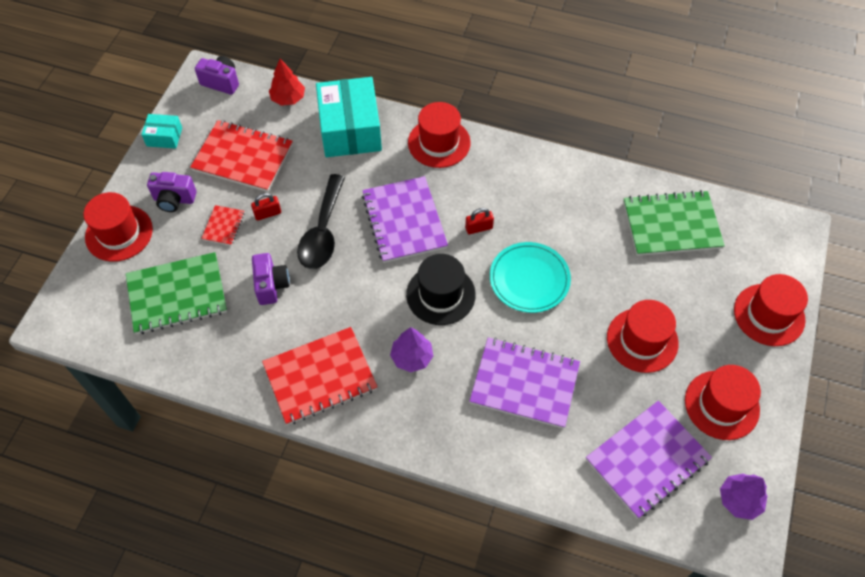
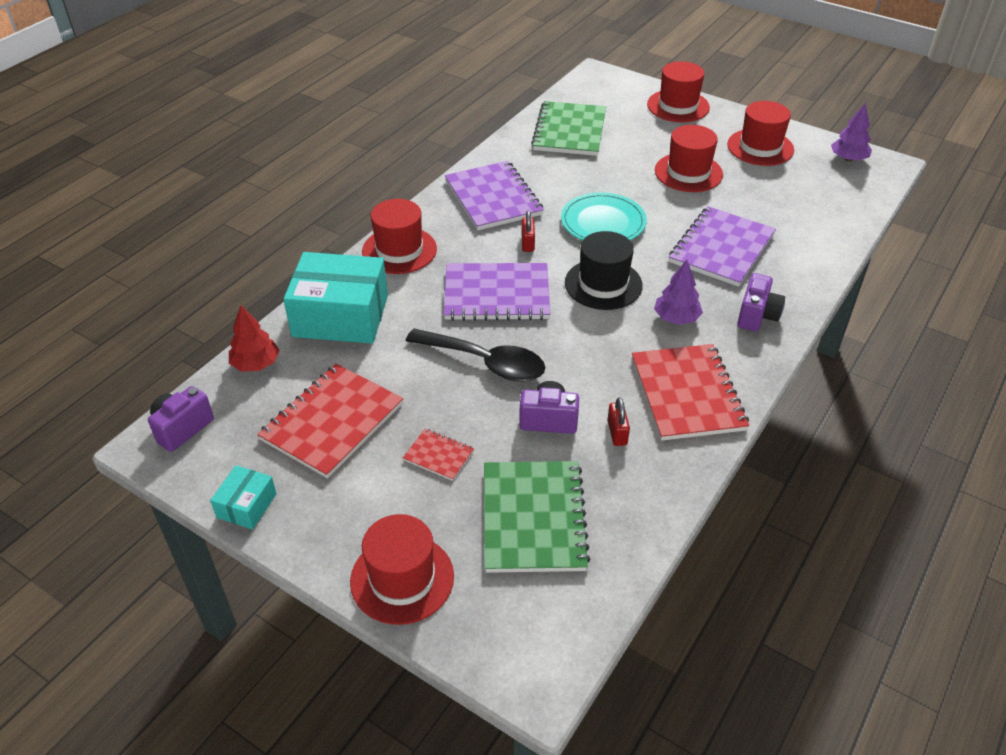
camera: 75 degrees left, 15 degrees down
purple camera [147,172,197,212] -> purple camera moved to [737,273,785,331]
red padlock [251,193,281,221] -> red padlock moved to [608,397,630,446]
purple notebook [586,401,712,519] -> purple notebook moved to [445,161,544,230]

